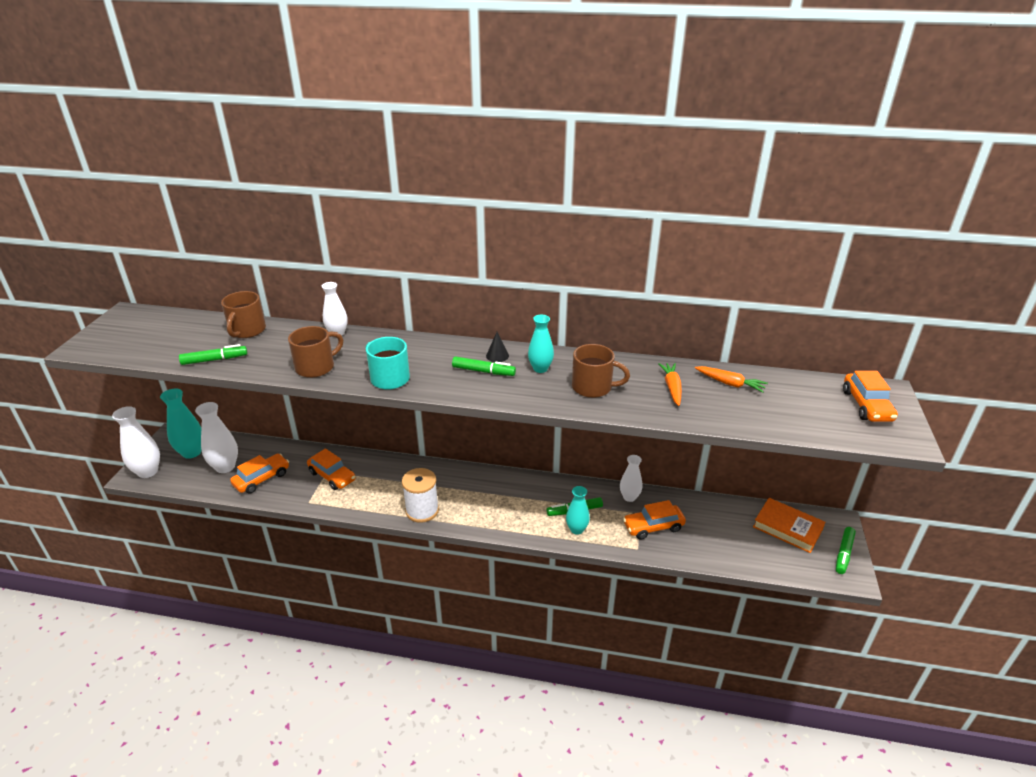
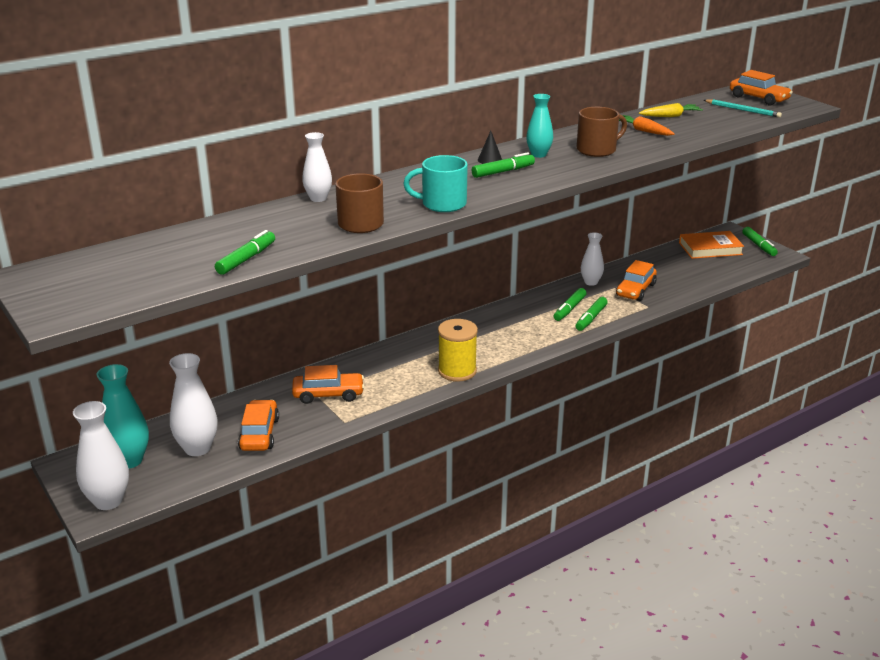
camera: 45 degrees left, 5 degrees down
brown mug [221,291,266,338] -> none
white spool [402,468,439,523] -> yellow spool [438,319,478,382]
turquoise vase [566,486,590,535] -> green marker [575,297,608,331]
orange carrot [695,366,768,393] -> yellow carrot [639,103,703,117]
none -> turquoise pencil [704,99,782,118]

